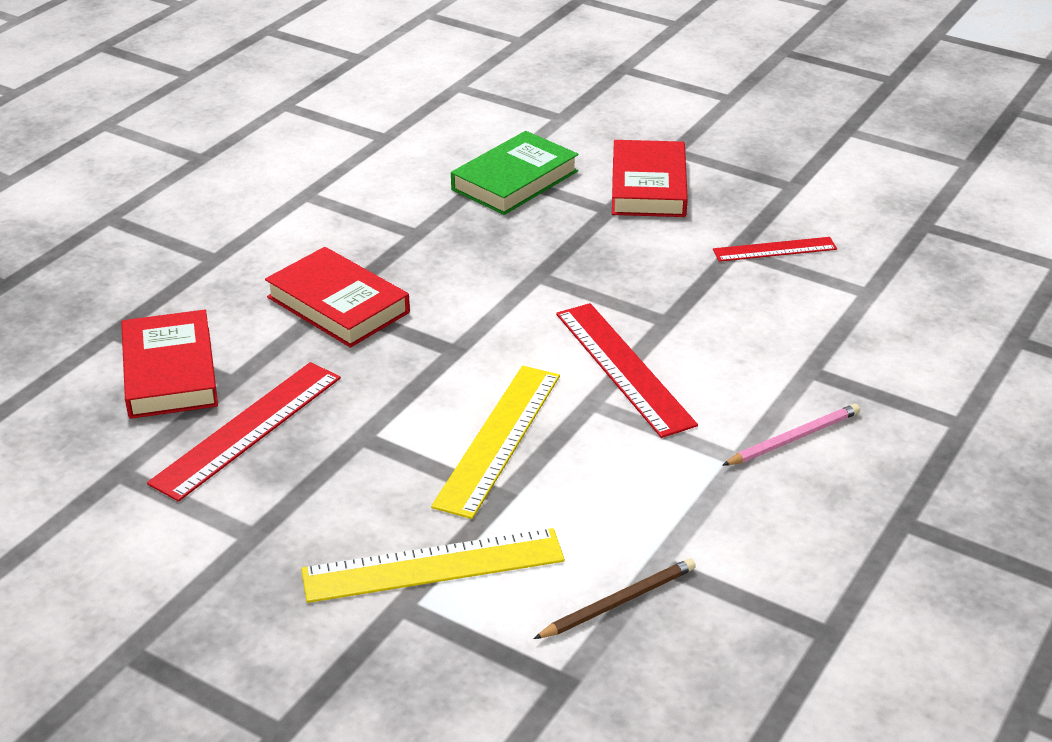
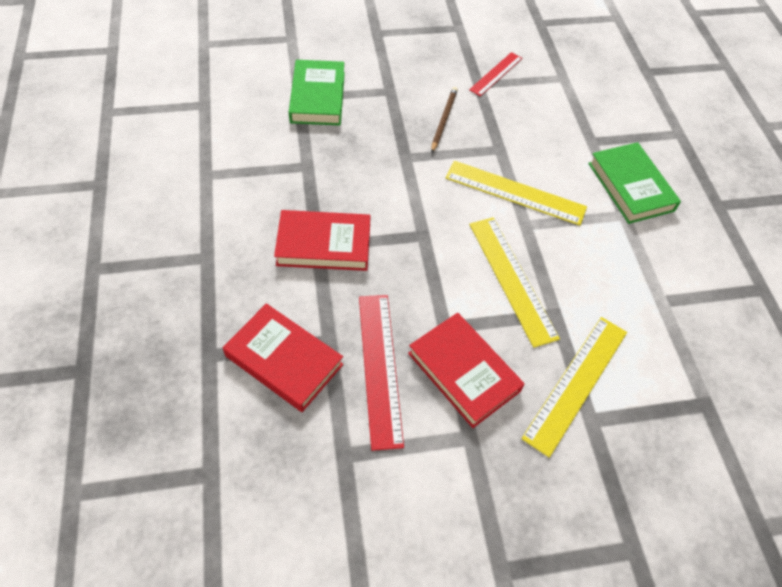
camera: 45 degrees left, 20 degrees up
brown pencil [534,558,696,639] -> brown pencil moved to [431,87,458,152]
red ruler [556,303,698,438] -> yellow ruler [445,161,587,226]
red book [612,140,688,217] -> red book moved to [408,313,525,428]
pink pencil [722,404,860,466] -> green book [588,142,681,224]

